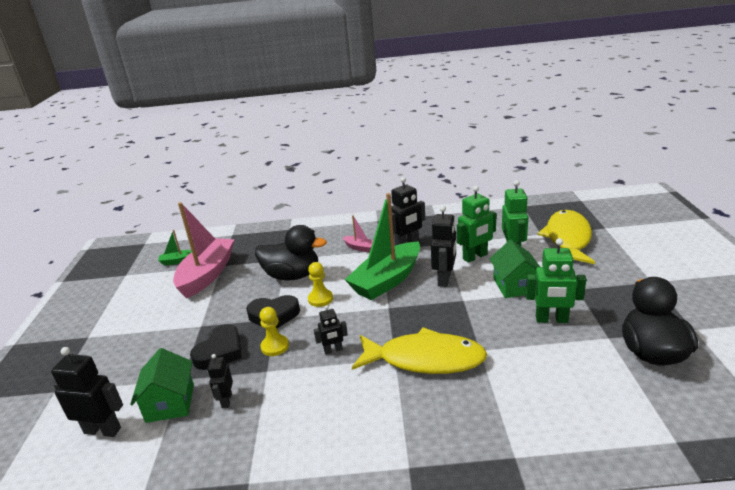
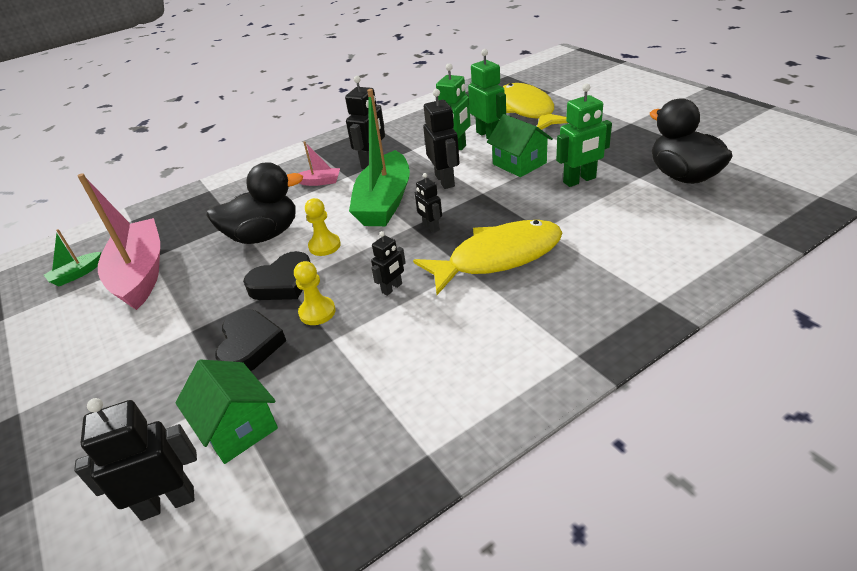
camera: 30 degrees left, 10 degrees up
black robot [207,354,233,408] -> black robot moved to [415,173,442,233]

